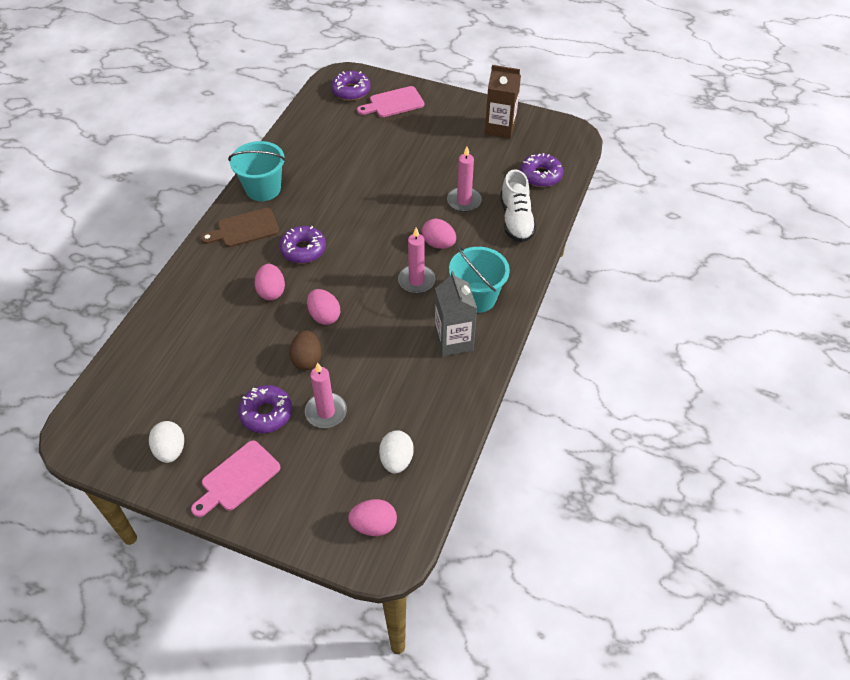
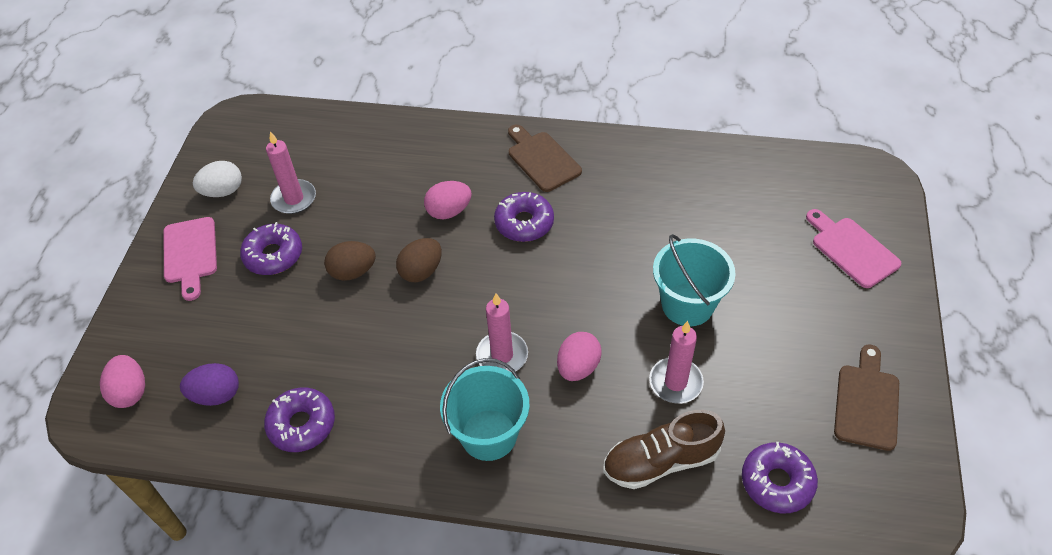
camera: 80 degrees right, 0 degrees up
pink cutting board [191,440,280,517] -> pink cutting board turned 135 degrees counterclockwise [164,217,217,301]
turquoise bucket [228,141,286,201] -> turquoise bucket moved to [653,234,736,326]
pink candle [305,362,347,428] -> pink candle moved to [266,131,316,214]
pink egg [307,289,340,325] -> brown egg [396,238,442,282]
purple donut [331,71,371,101] -> purple donut moved to [264,387,335,452]
white egg [379,430,414,473] -> purple egg [180,363,239,406]
grey carton [435,271,477,356] -> none
brown carton [485,65,521,139] -> brown cutting board [834,345,899,451]
white shoe [500,169,536,243] -> brown shoe [603,410,725,489]

